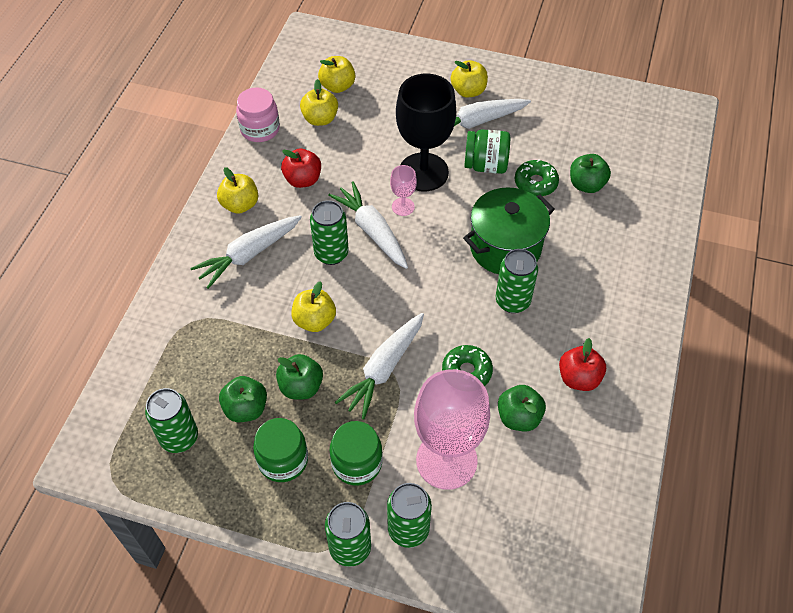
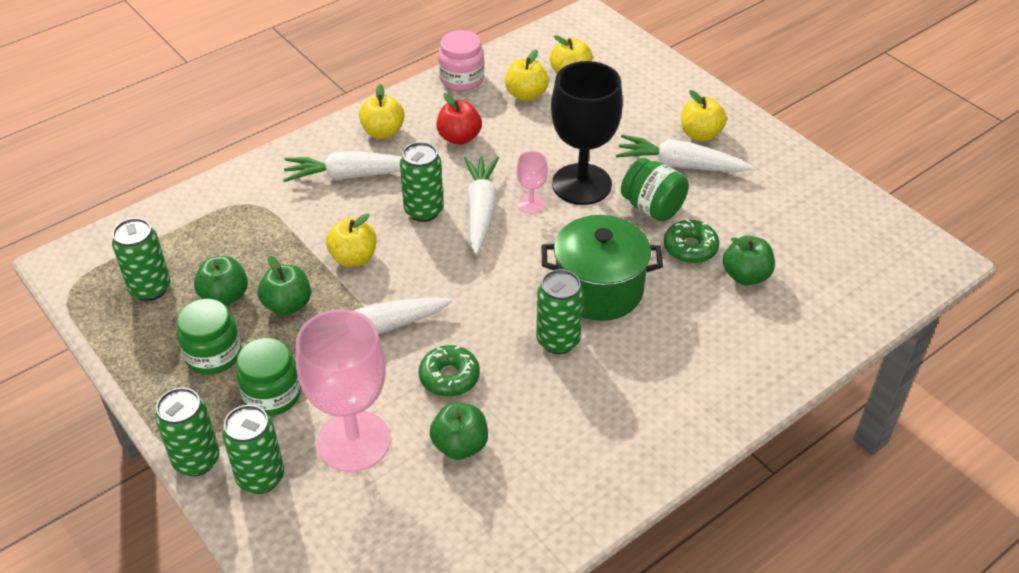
camera: 35 degrees right, 10 degrees down
red apple [559,338,606,391] -> none

